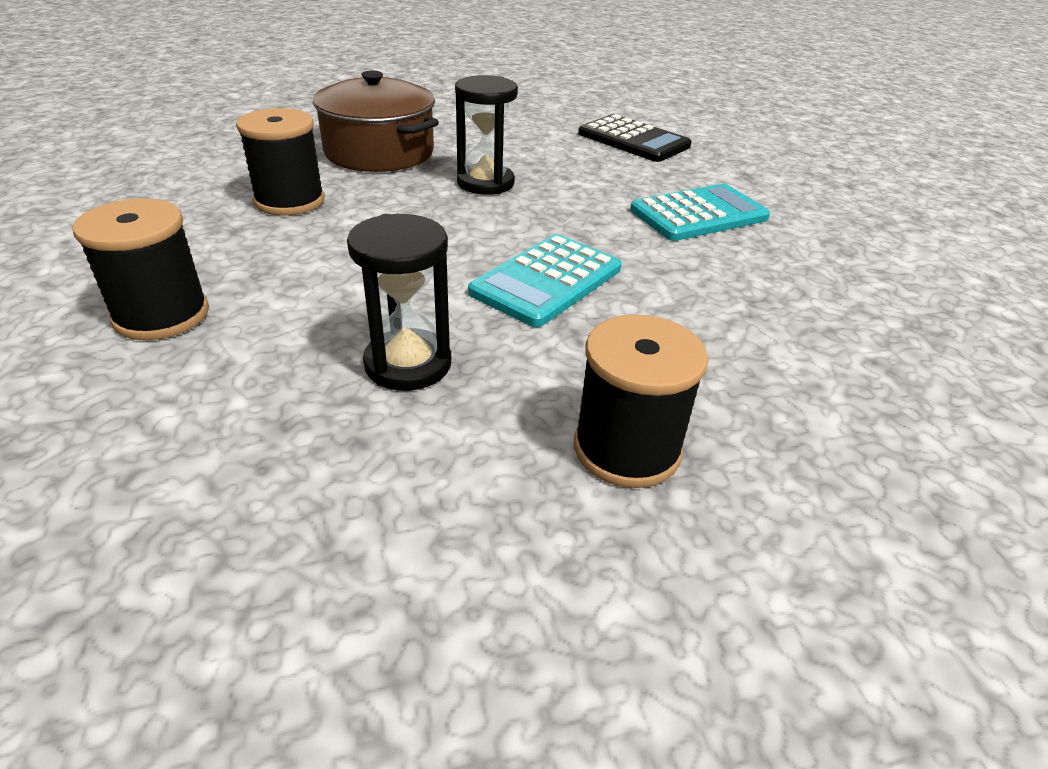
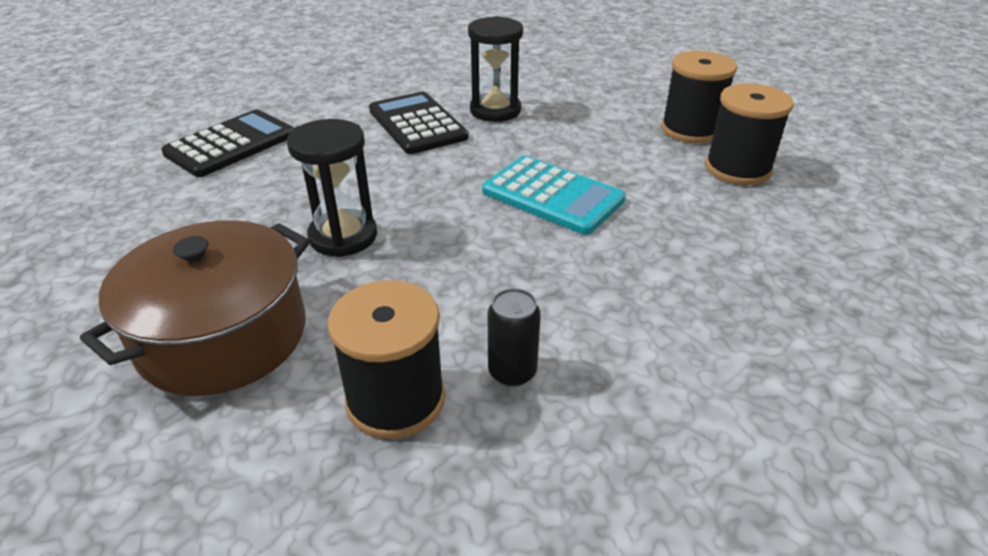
camera: 90 degrees left, 0 degrees up
black spool [73,198,209,340] -> black spool moved to [661,51,737,143]
black hourglass [347,214,451,391] -> black hourglass moved to [468,16,523,122]
turquoise calculator [630,184,770,241] -> black calculator [369,92,469,154]
none -> black can [488,288,541,387]

